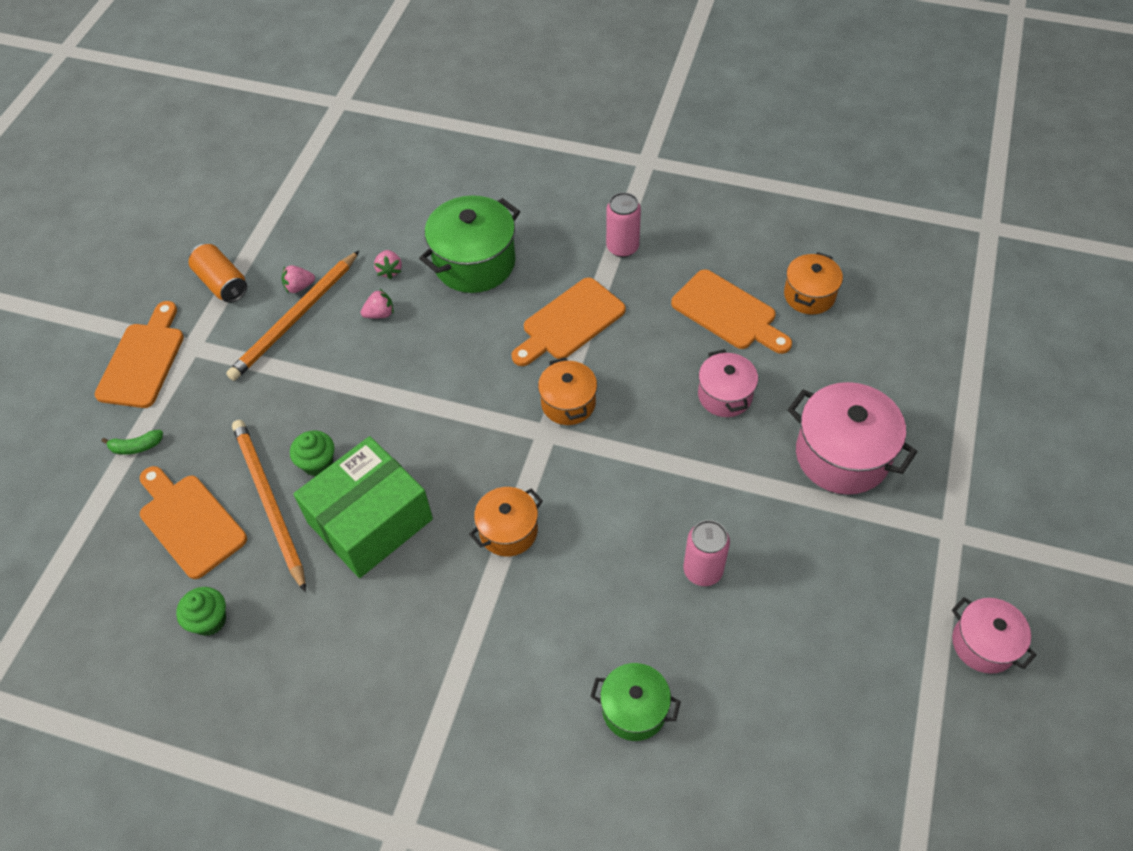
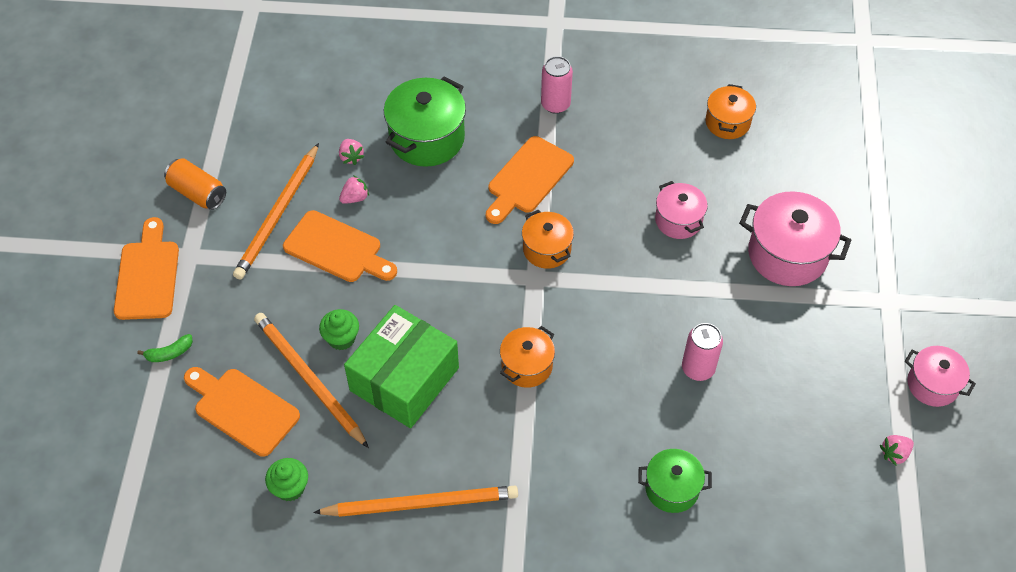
camera: 15 degrees left, 0 degrees up
pink strawberry [281,265,315,293] -> pink strawberry moved to [880,435,914,465]
orange cutting board [671,269,792,354] -> orange cutting board moved to [283,210,397,282]
none -> orange pencil [313,485,518,517]

